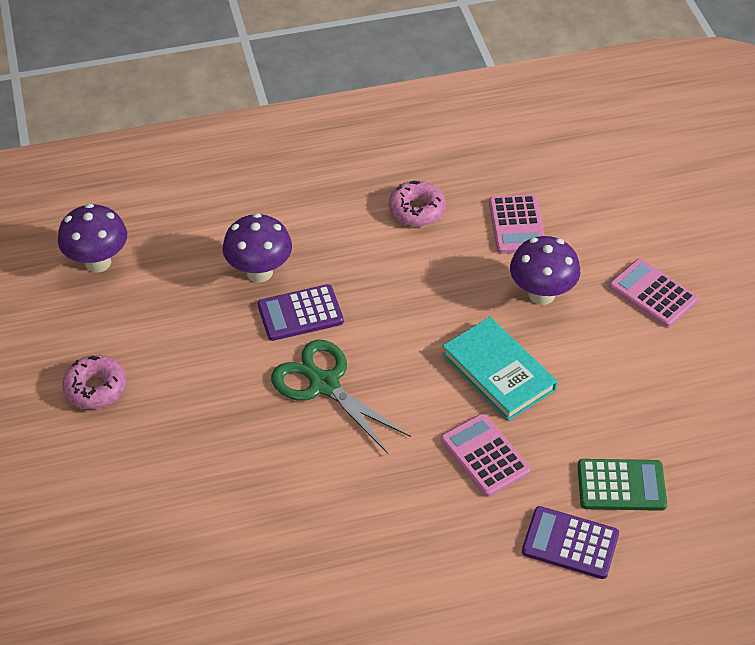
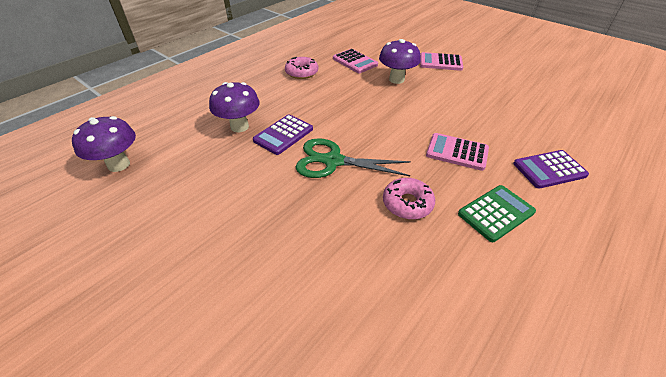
camera: 35 degrees left, 5 degrees down
pink donut [62,355,127,409] -> pink donut moved to [383,178,435,219]
turquoise book [442,317,557,421] -> none
green calculator [578,459,667,511] -> green calculator moved to [458,185,536,242]

